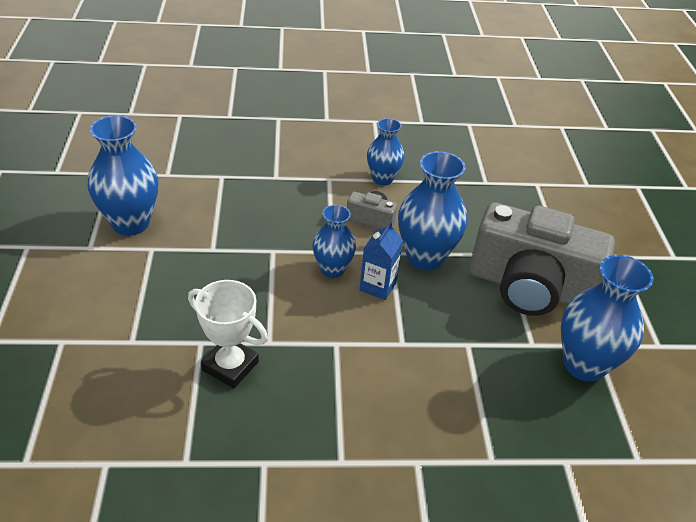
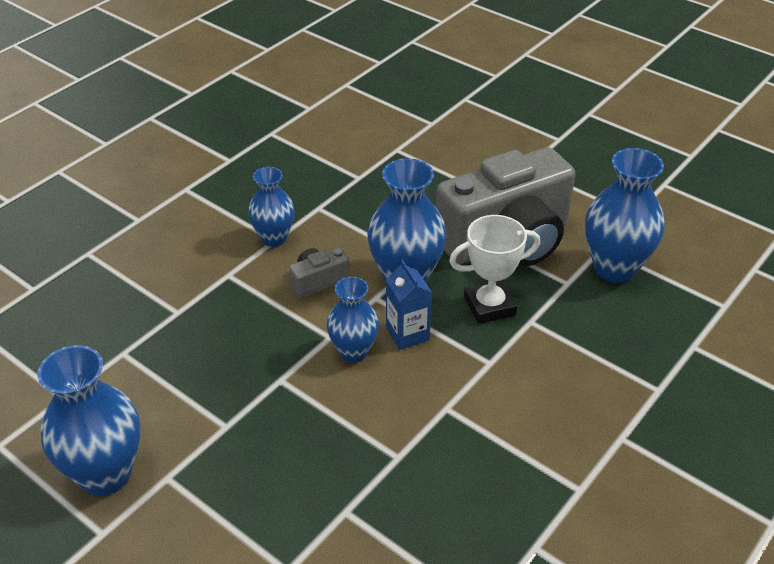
camera: 45 degrees left, 0 degrees up
white trophy [188,280,268,388] -> white trophy moved to [449,215,540,324]

